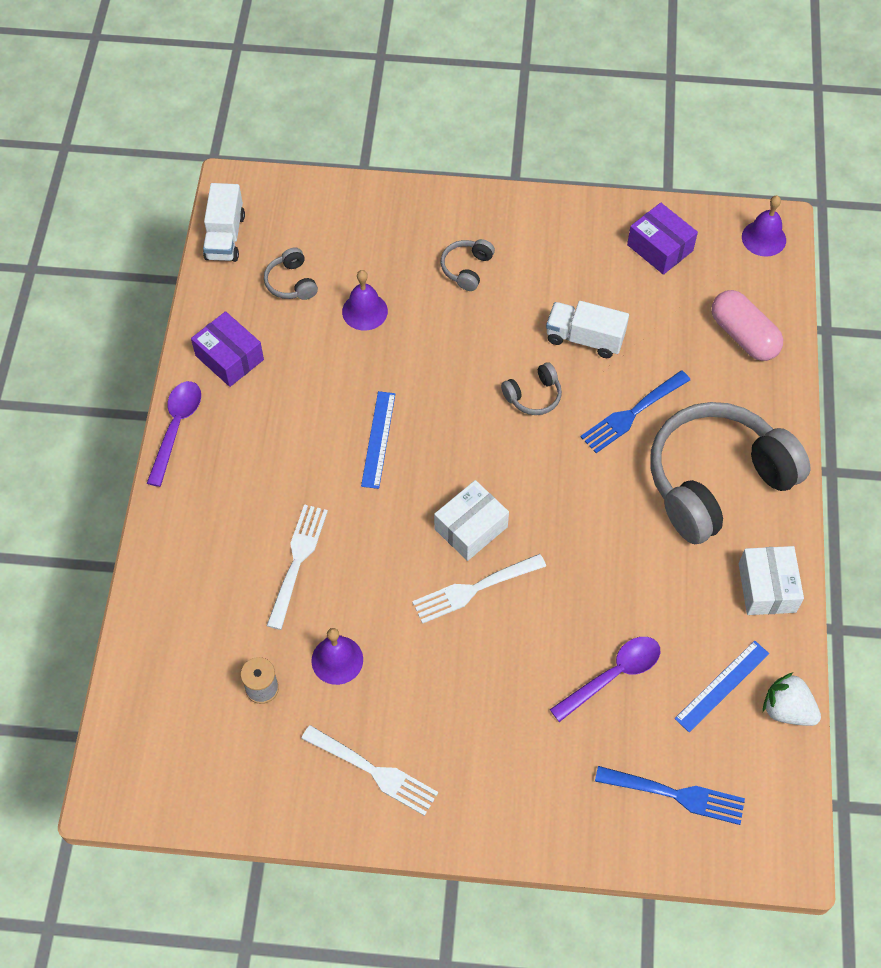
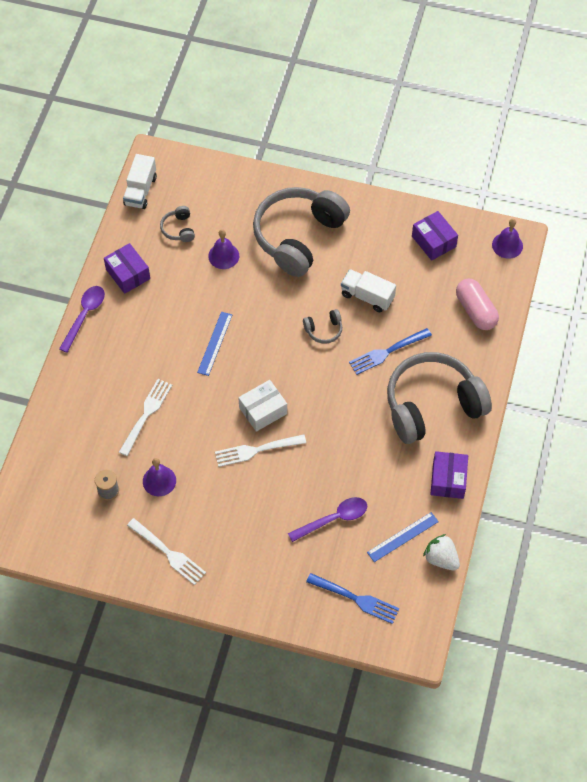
camera: 10 degrees right, 0 degrees up
grey headphones [441,239,495,291] -> grey headphones [253,187,350,277], size x2.49
white box [739,546,804,615] -> purple box [430,451,468,499]

